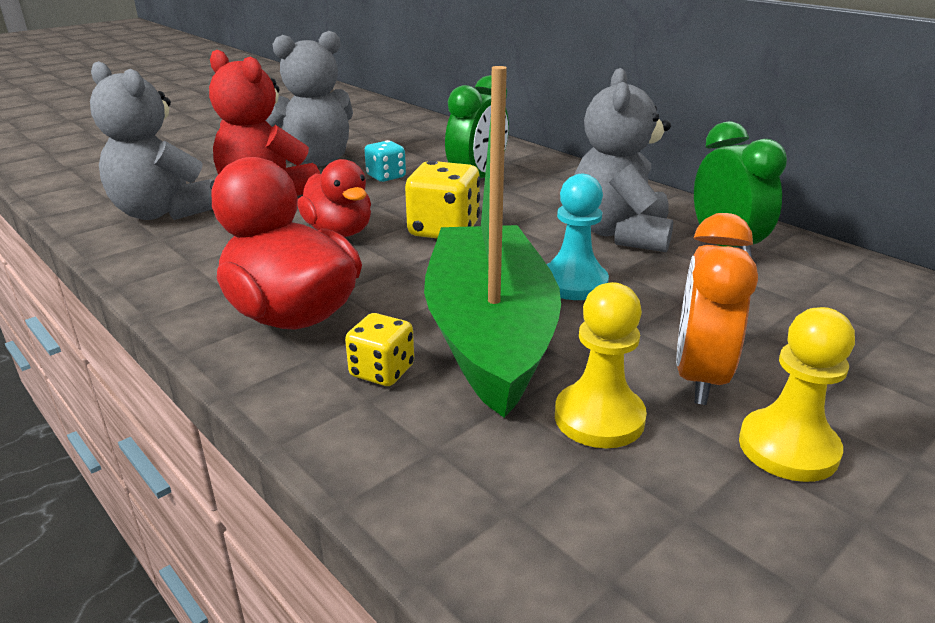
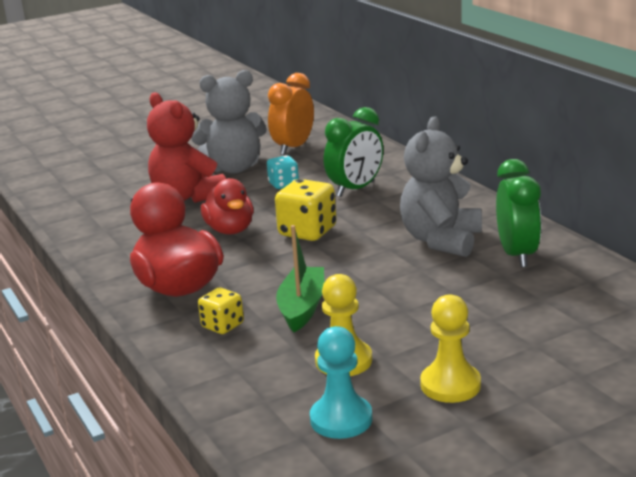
camera: 15 degrees right, 5 degrees down
grey teddy bear [90,61,213,220] -> none
green boat [424,66,561,418] -> green boat [276,225,325,332], size x0.53
turquoise pawn [547,174,609,300] -> turquoise pawn moved to [310,326,373,439]
orange clock [676,213,758,405] -> orange clock moved to [268,73,314,155]

